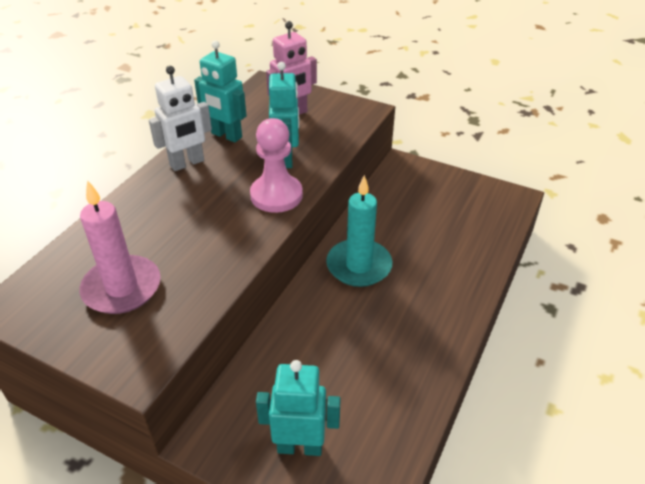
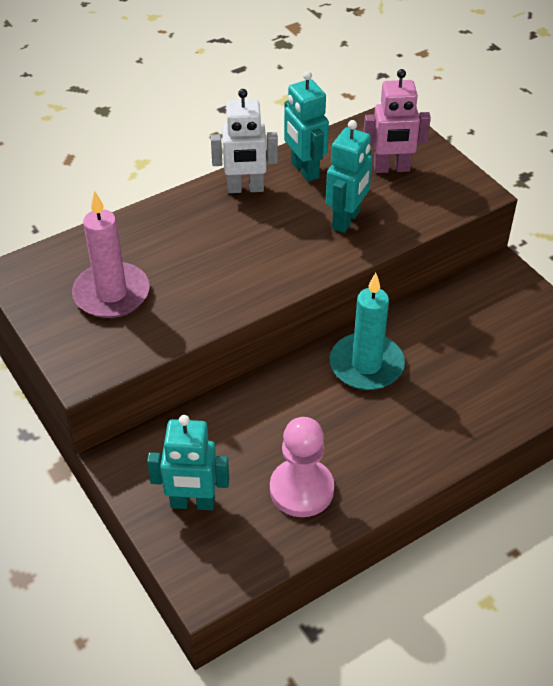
camera: 30 degrees right, 5 degrees up
pink pawn [250,118,303,213] -> pink pawn moved to [270,417,334,517]
turquoise robot [256,360,341,456] -> turquoise robot turned 150 degrees clockwise [147,415,229,510]

